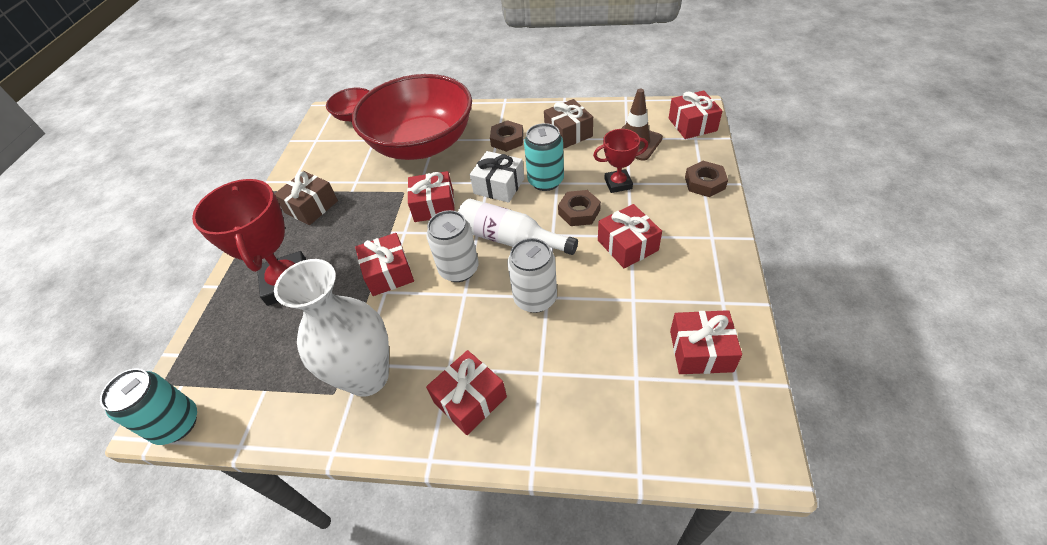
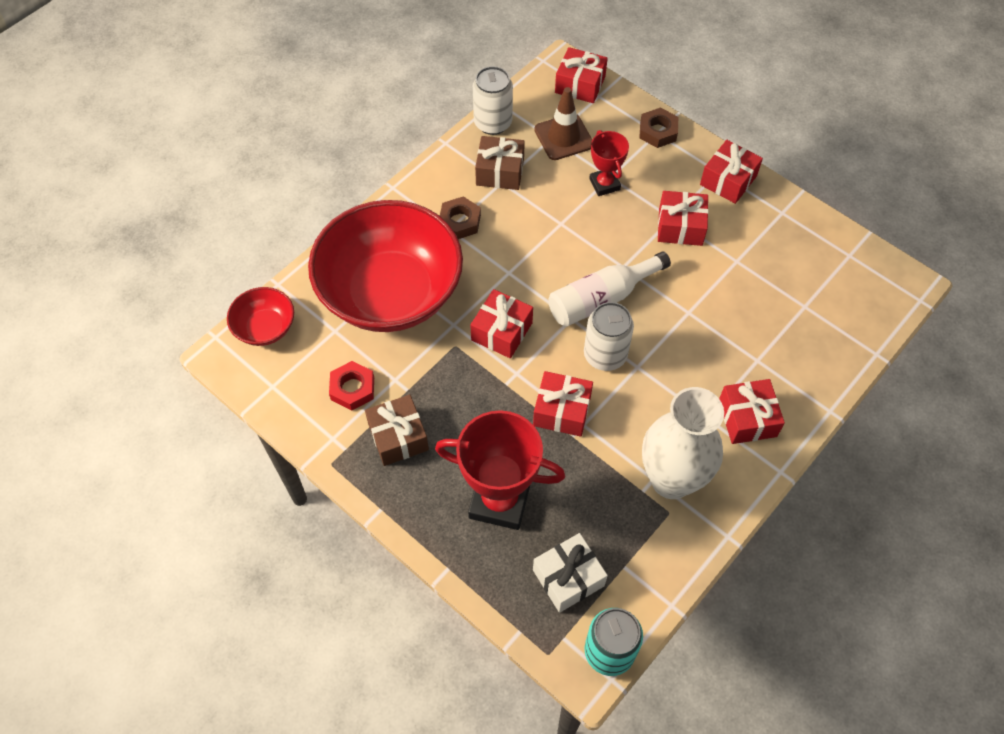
camera: 60 degrees left, 10 degrees up
white gift [470,151,524,203] -> white gift moved to [533,533,608,613]
white can [508,238,557,313] -> white can moved to [473,66,513,135]
turquoise can [524,123,564,191] -> none
brown nut [558,190,601,226] -> none
red trophy [593,129,648,193] -> red trophy turned 45 degrees counterclockwise [589,130,629,196]
red gift [670,310,742,374] -> red gift moved to [700,140,763,204]
none -> red nut [329,361,374,411]

